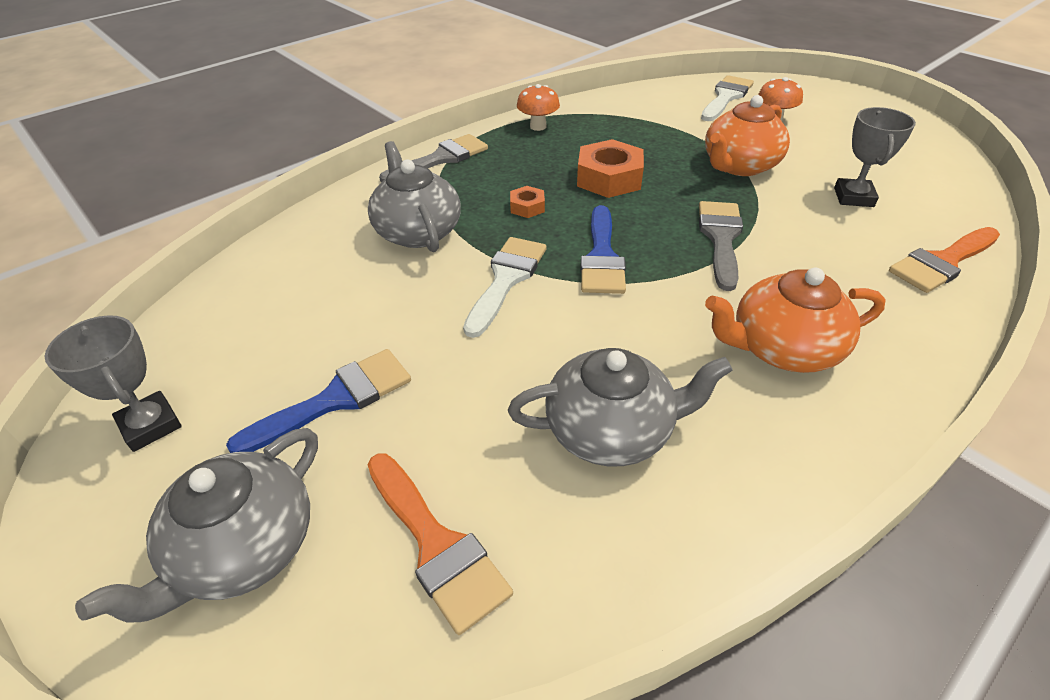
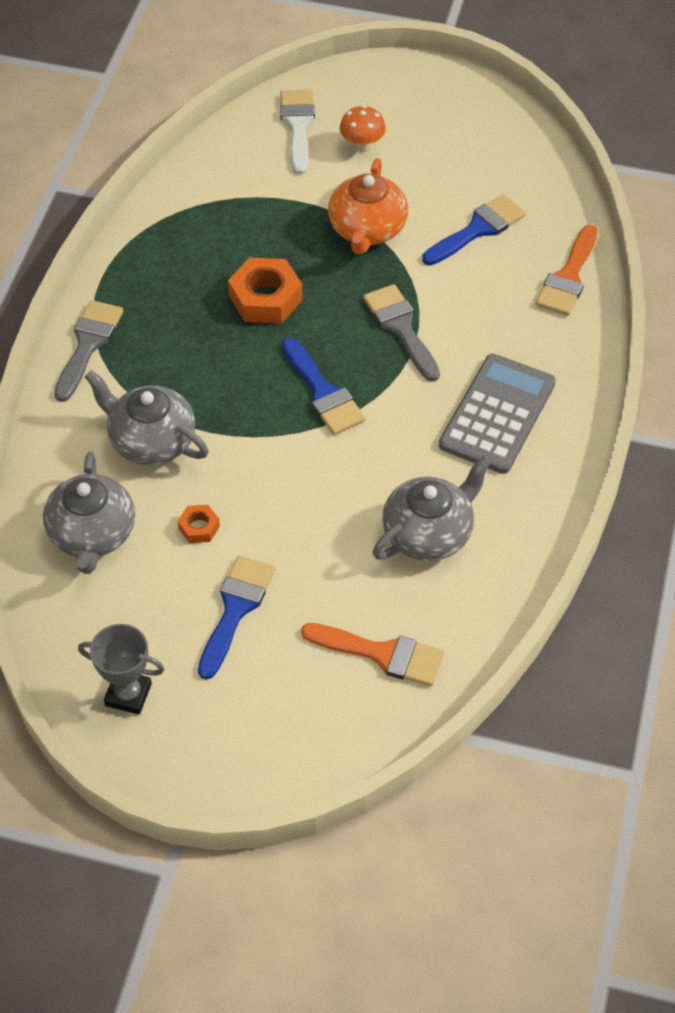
camera: 35 degrees left, 10 degrees up
grey teapot [75,428,318,623] -> grey teapot moved to [43,452,135,574]
white brush [463,237,547,338] -> none
orange nut [510,186,545,218] -> orange nut moved to [178,505,220,543]
orange mushroom [517,84,560,131] -> none
orange teapot [705,268,886,373] -> grey calculator [439,354,556,474]
grey trophy [834,107,916,207] -> blue brush [422,194,526,265]

